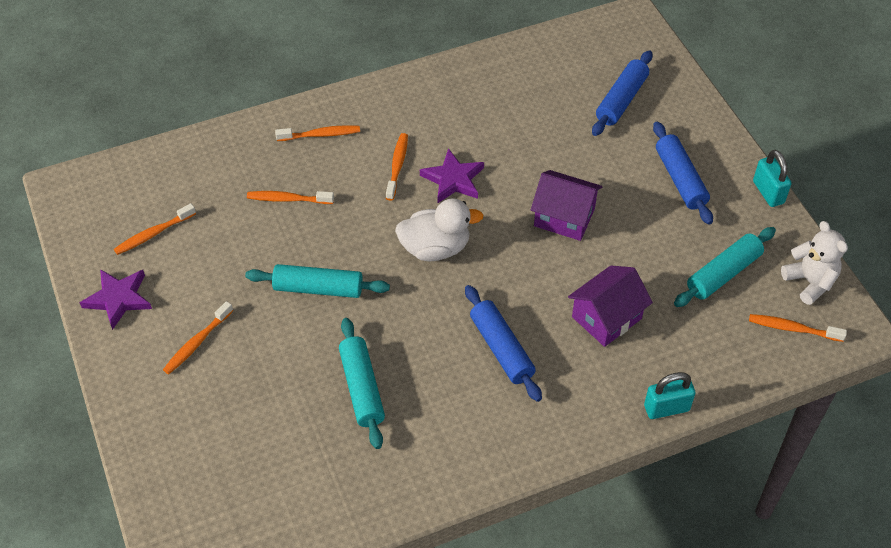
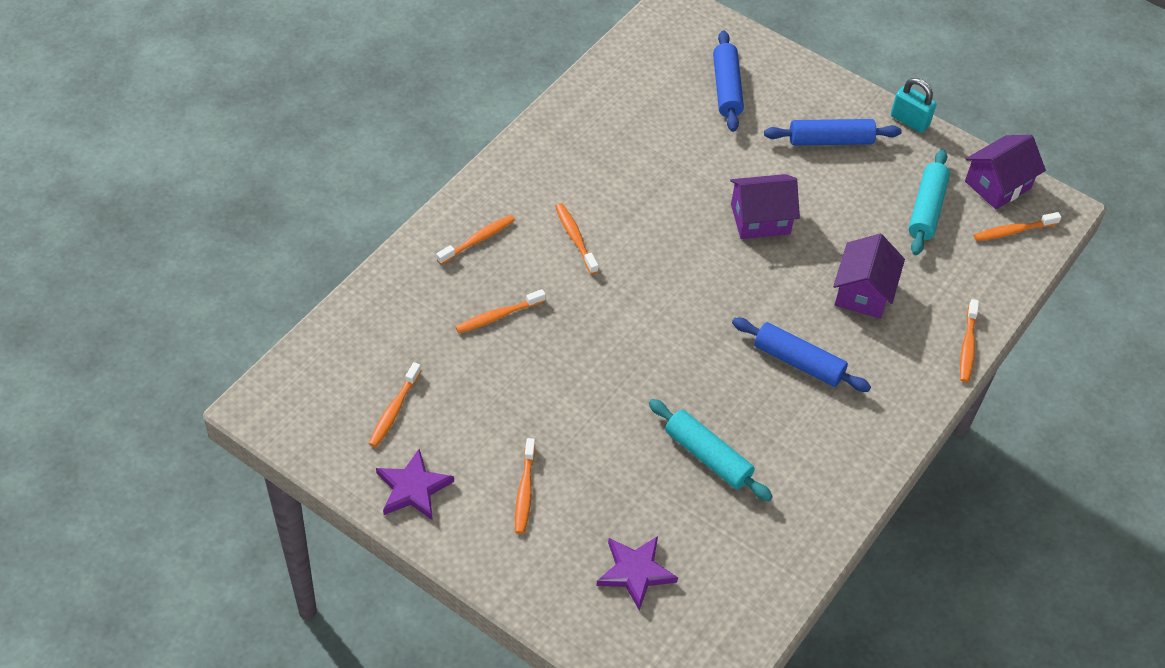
camera: 35 degrees left, 0 degrees up
turquoise rolling pin [245,264,390,298] -> none
white duck [395,199,484,261] -> none
purple star [420,148,484,203] -> purple star moved to [596,536,678,611]
turquoise padlock [644,372,696,419] -> orange toothbrush [960,299,979,382]
blue rolling pin [653,122,713,225] -> blue rolling pin turned 45 degrees counterclockwise [764,119,902,146]
white teddy bear [781,221,848,305] -> purple house [965,135,1046,209]

